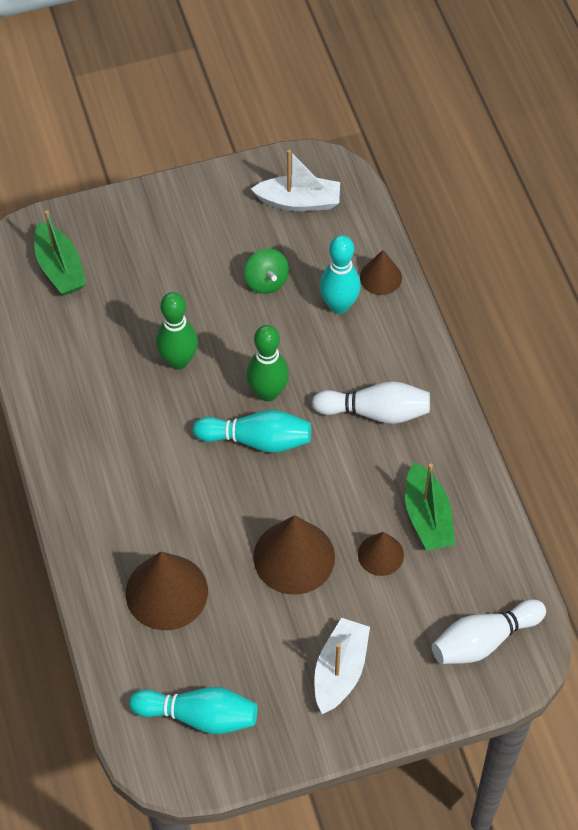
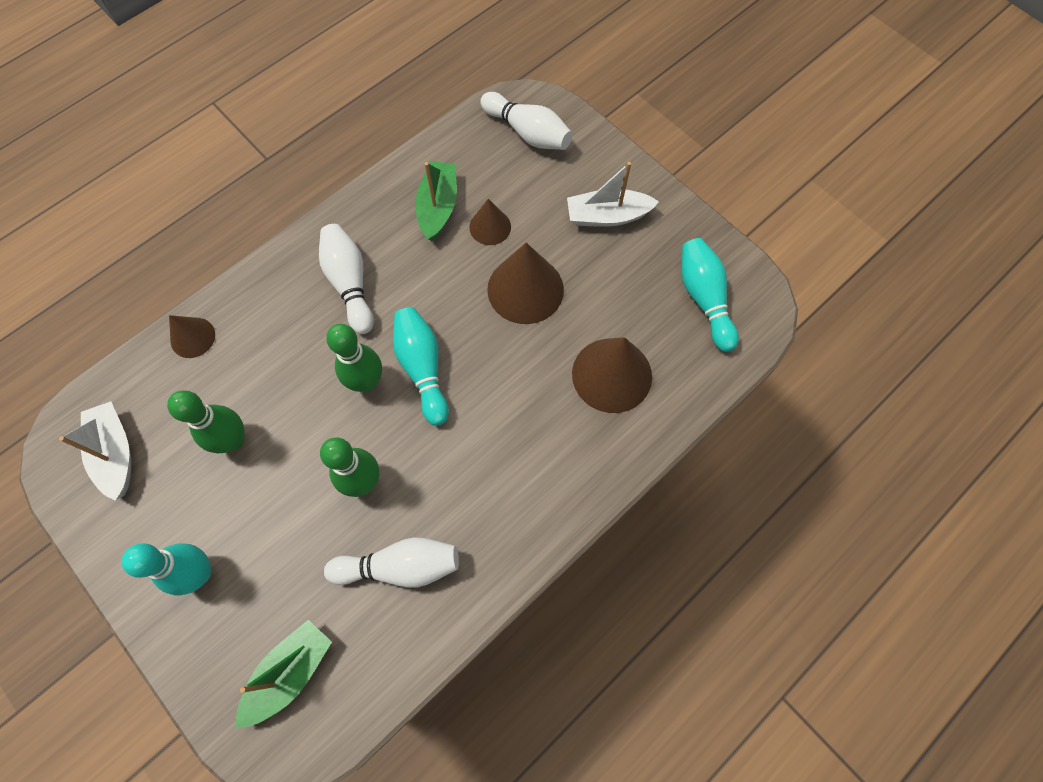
camera: 115 degrees left, 10 degrees up
green spinning top [244,249,289,294] -> green bowling pin [167,390,245,453]
turquoise bowling pin [319,235,361,314] -> turquoise bowling pin moved to [121,543,212,596]
green boat [405,462,455,551] -> green boat turned 45 degrees counterclockwise [415,161,457,241]
none -> white bowling pin [324,537,459,588]

